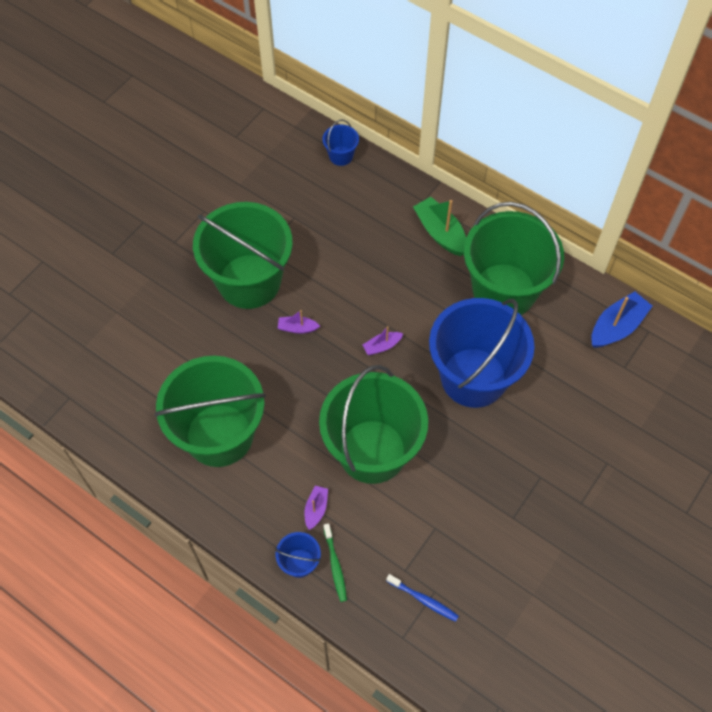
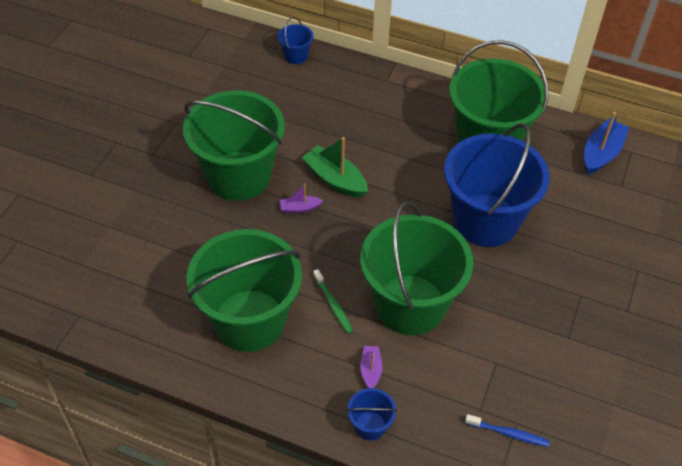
camera: 15 degrees left, 10 degrees down
green toothbrush [323,523,347,602] -> green toothbrush moved to [313,269,353,334]
purple boat [363,326,403,355] -> none
green boat [413,197,466,256] -> green boat moved to [302,137,368,198]

